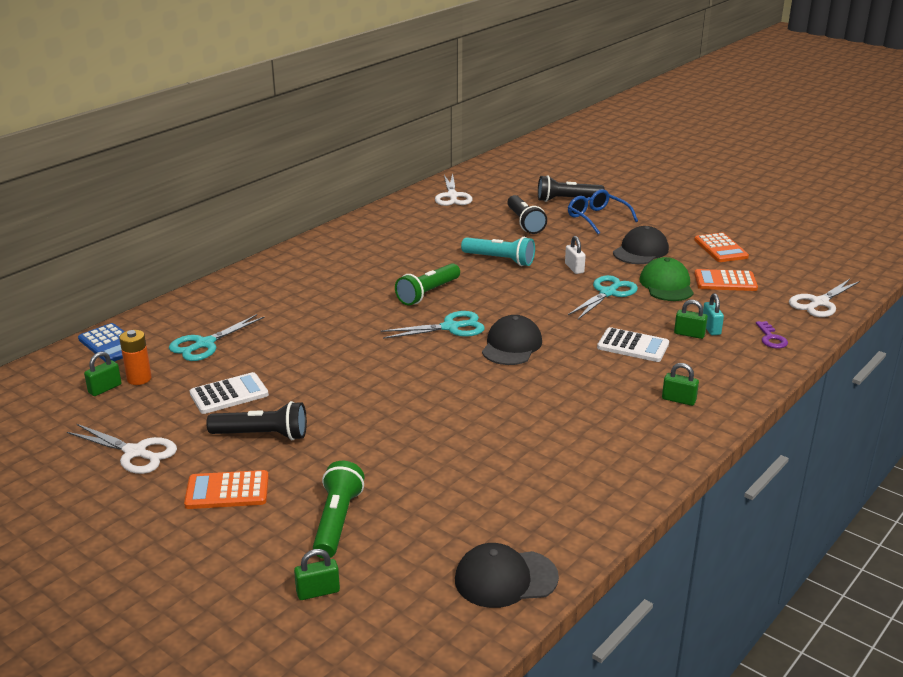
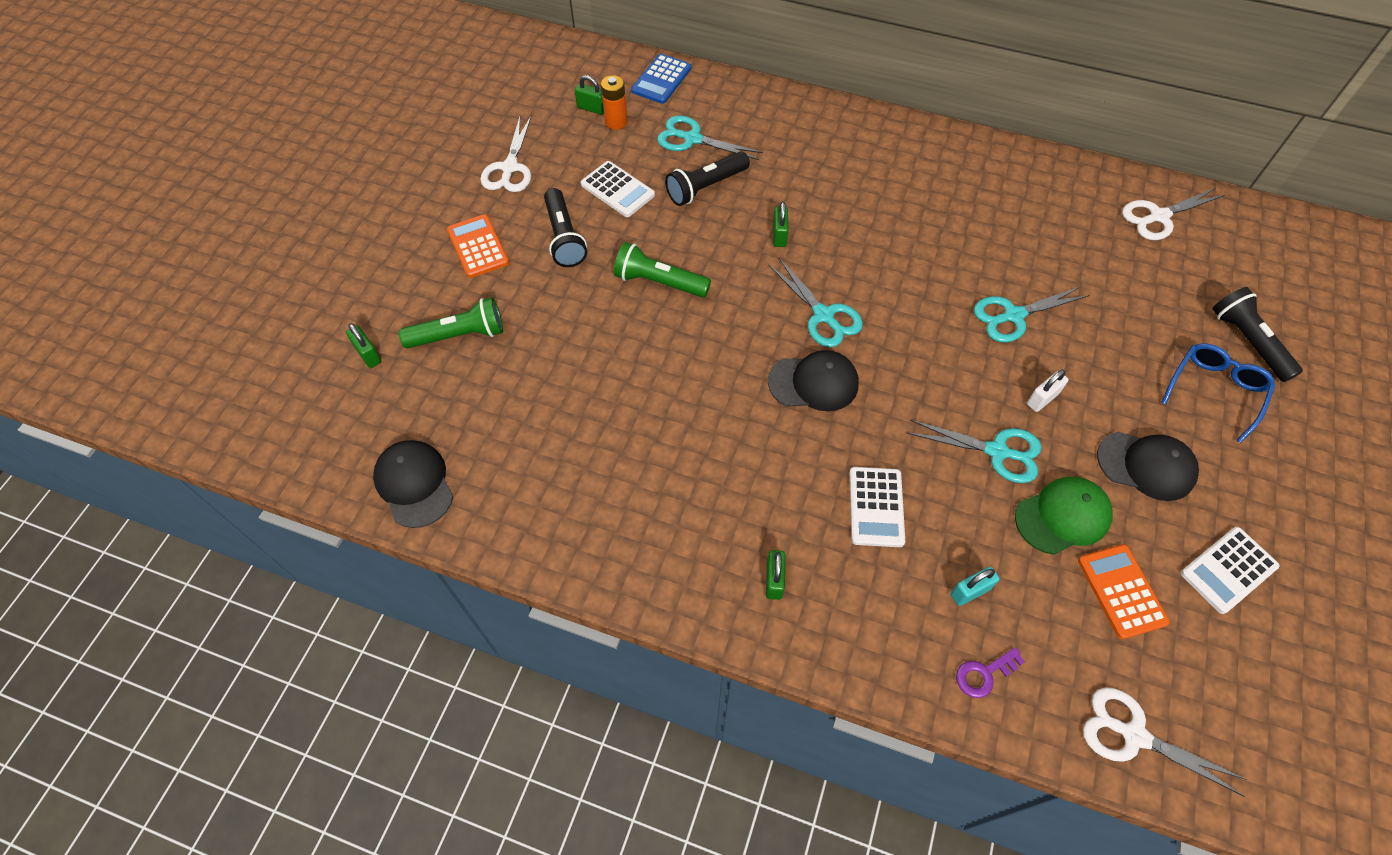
camera: 70 degrees right, 30 degrees up
green flashlight [395,263,460,305] -> green flashlight moved to [614,242,711,298]
turquoise flashlight [461,236,535,266] -> turquoise scissors [974,286,1089,343]
black flashlight [507,195,547,234] -> black flashlight moved to [665,151,750,206]
green padlock [674,300,708,339] -> green padlock moved to [773,201,788,247]
orange calculator [694,233,749,262] -> white calculator [1181,527,1279,614]

